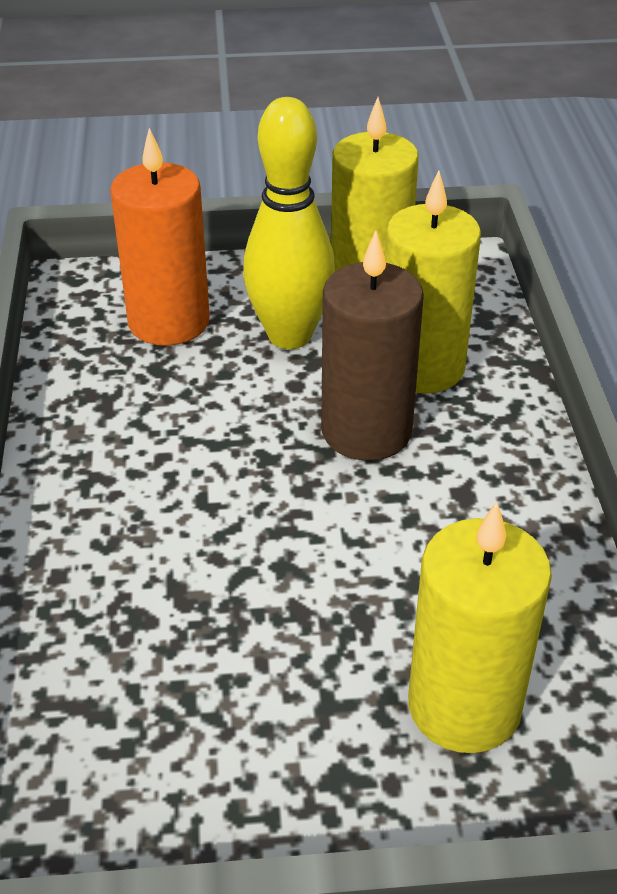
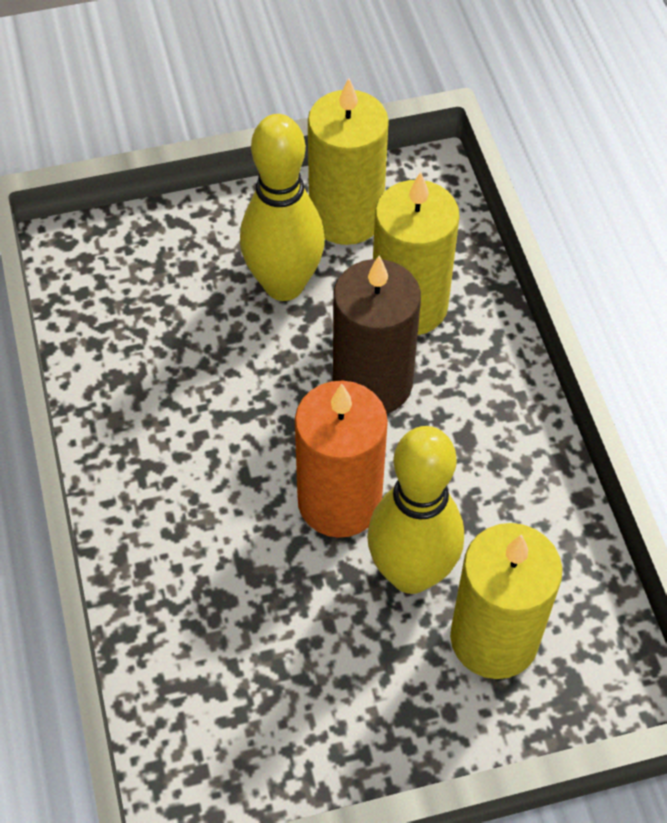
camera: 10 degrees left, 15 degrees up
orange candle [110,128,210,346] -> orange candle moved to [295,380,388,538]
none -> yellow bowling pin [367,426,464,594]

